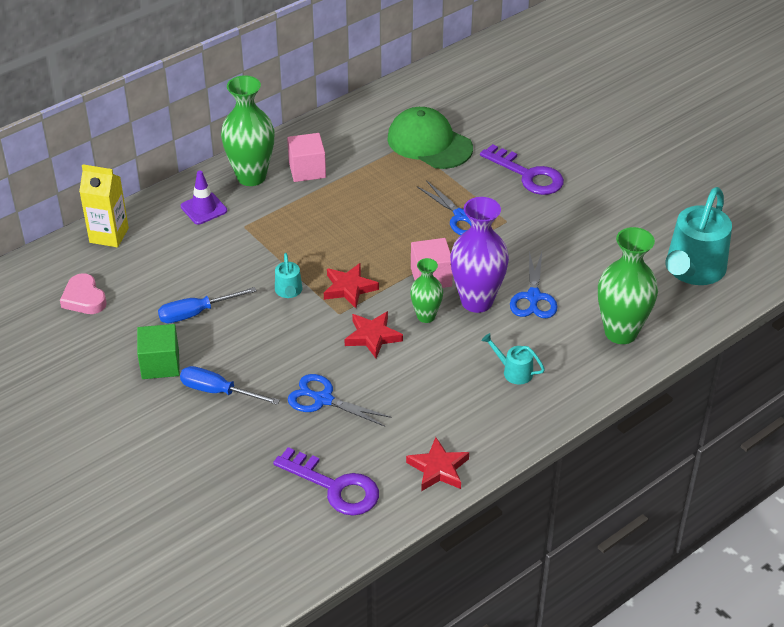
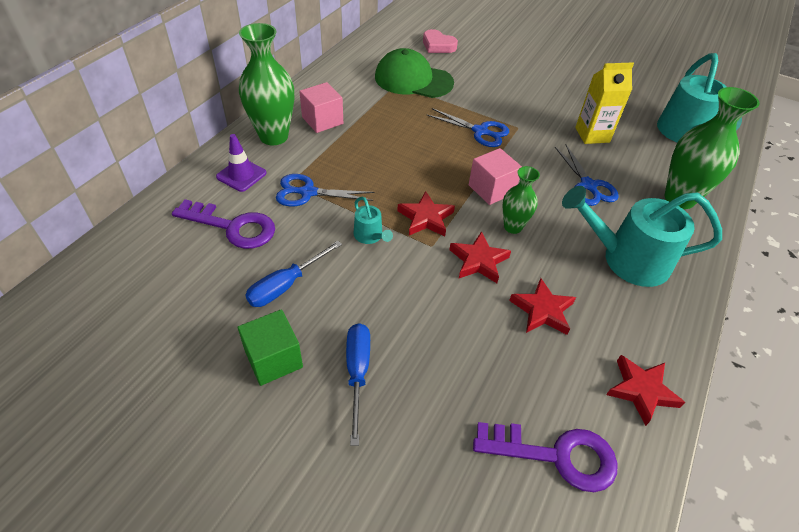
camera: 25 degrees left, 5 degrees up
pink heart [60,273,107,314] -> pink heart moved to [423,29,458,53]
yellow carton [79,164,129,247] -> yellow carton moved to [575,62,634,144]
blue screwdriver [180,366,280,405] -> blue screwdriver turned 90 degrees clockwise [346,323,370,446]
blue scissors [288,374,392,427] -> blue scissors moved to [276,174,375,207]
purple vase [450,197,509,313] -> none
purple key [480,144,564,195] -> purple key moved to [172,199,275,249]
turquoise watering can [482,333,545,384] -> turquoise watering can [562,186,722,287], size x2.21
none -> red star [509,278,576,335]

